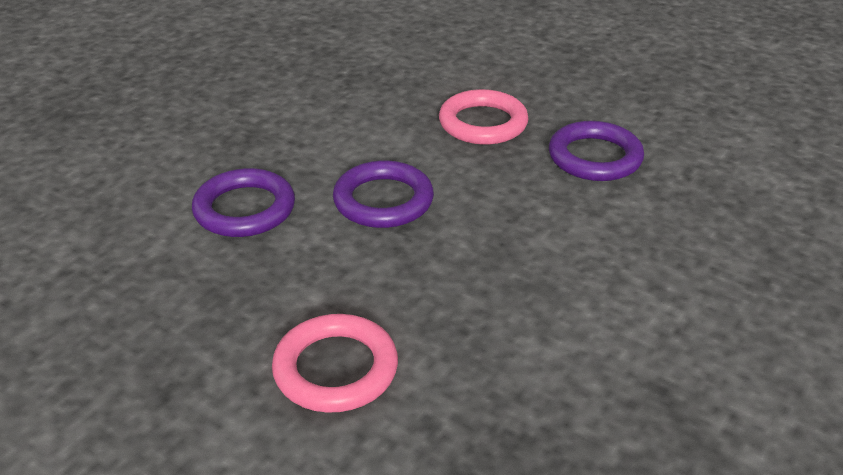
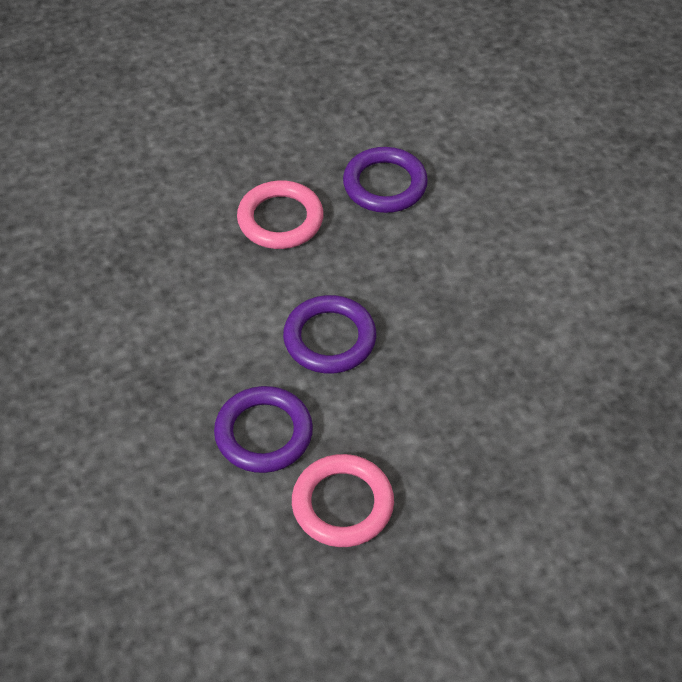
camera: 55 degrees left, 15 degrees up
pink ring [272,314,398,413] -> pink ring moved to [292,454,394,547]

